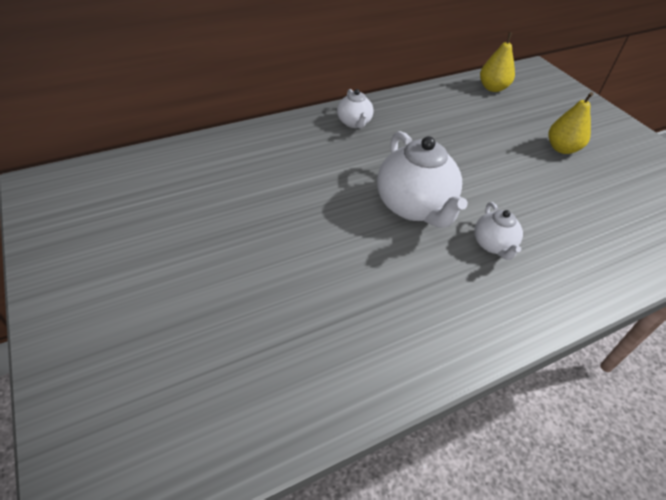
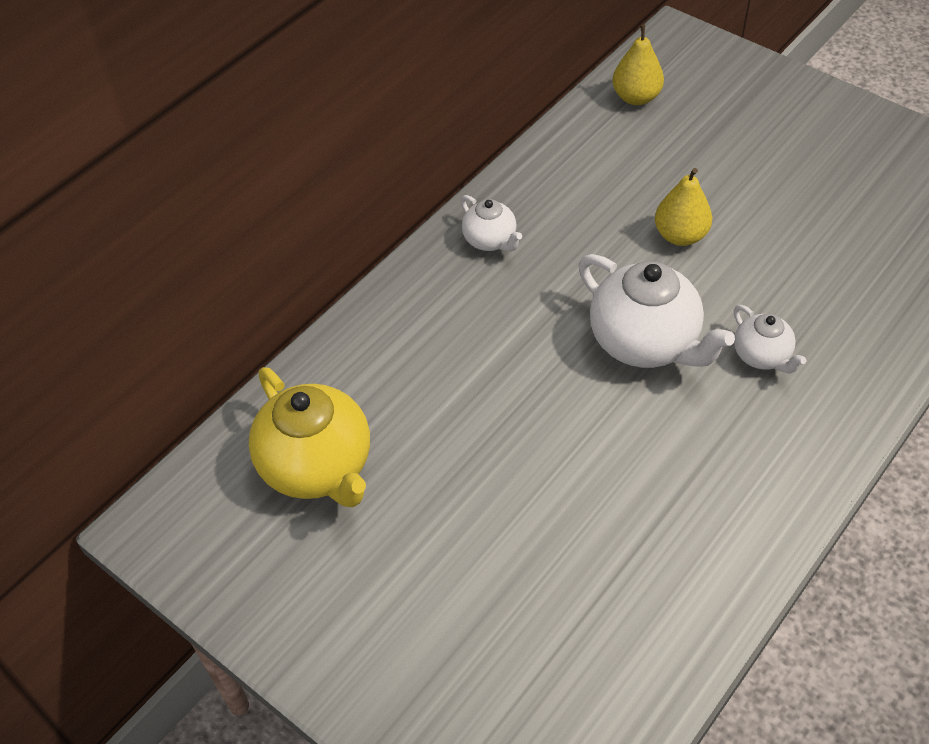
camera: 20 degrees left, 5 degrees up
yellow pear [548,92,593,154] -> yellow pear moved to [655,168,712,246]
none -> yellow teapot [249,367,370,507]

